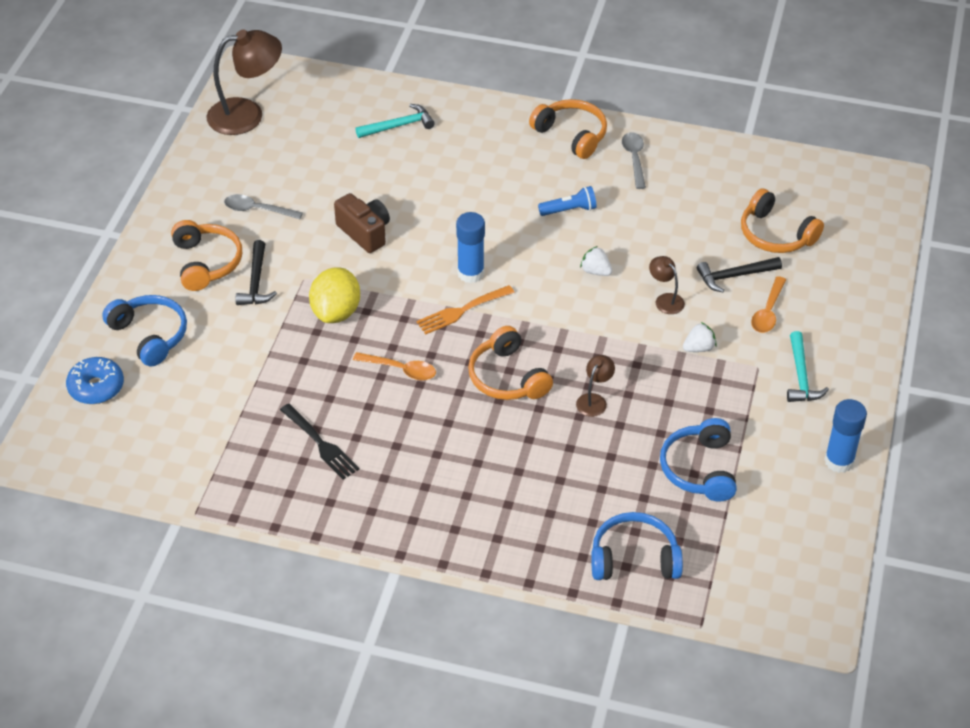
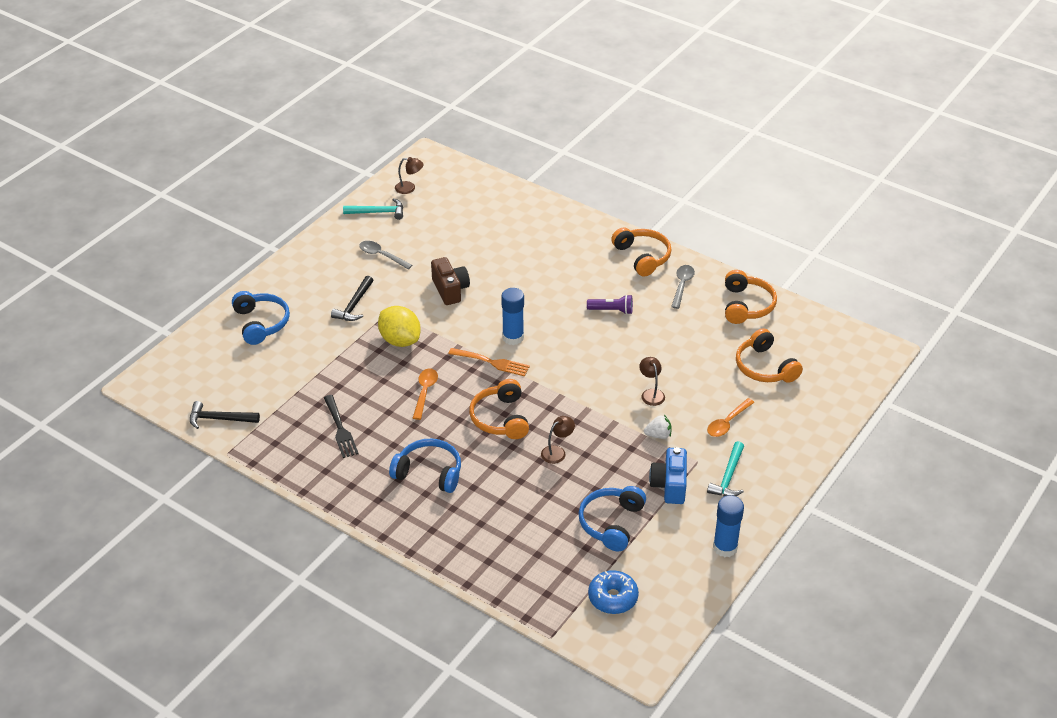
camera: 20 degrees right, 5 degrees down
blue donut [66,357,124,404] -> blue donut moved to [588,570,639,614]
orange headphones [171,220,242,291] -> orange headphones moved to [725,270,777,324]
brown lamp [207,29,282,135] -> brown lamp [395,157,424,194], size x0.48
yellow lemon [309,267,360,323] -> yellow lemon turned 75 degrees counterclockwise [378,306,421,347]
orange spoon [353,352,436,380] -> orange spoon turned 120 degrees counterclockwise [413,368,438,420]
turquoise hammer [356,104,435,138] -> turquoise hammer moved to [343,198,403,220]
orange fork [416,285,515,334] -> orange fork turned 150 degrees counterclockwise [448,348,530,376]
blue flashlight [538,186,597,216] -> purple flashlight [587,295,633,315]
white strawberry [580,246,612,276] -> none
blue headphones [591,512,683,580] -> blue headphones moved to [389,439,461,493]
black hammer [697,257,782,293] -> black hammer moved to [190,401,260,429]
none -> blue camera [649,447,687,504]

